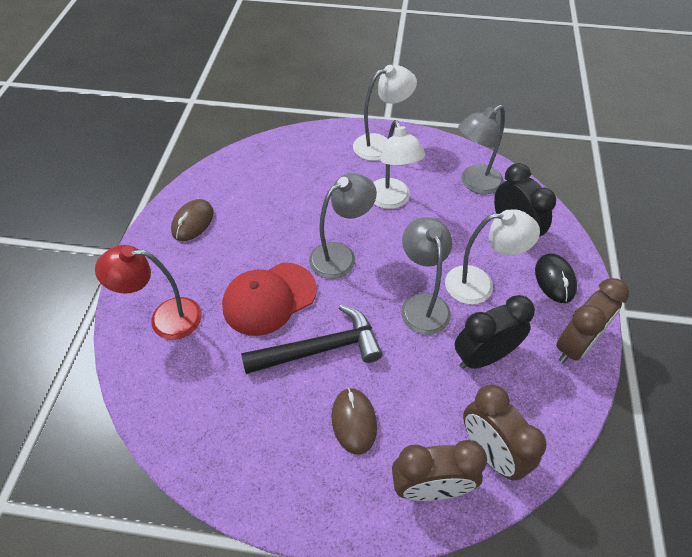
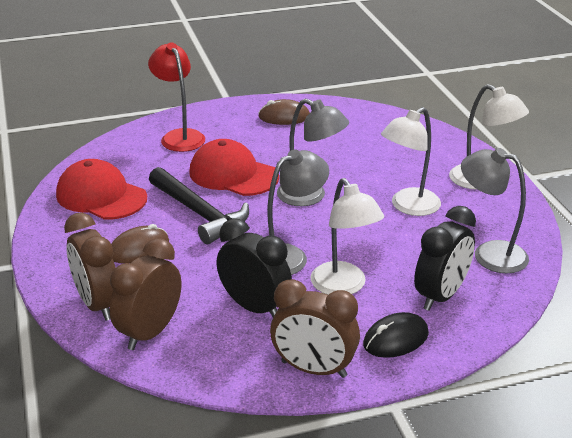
camera: 65 degrees right, 20 degrees down
none -> red cap [56,159,147,220]

